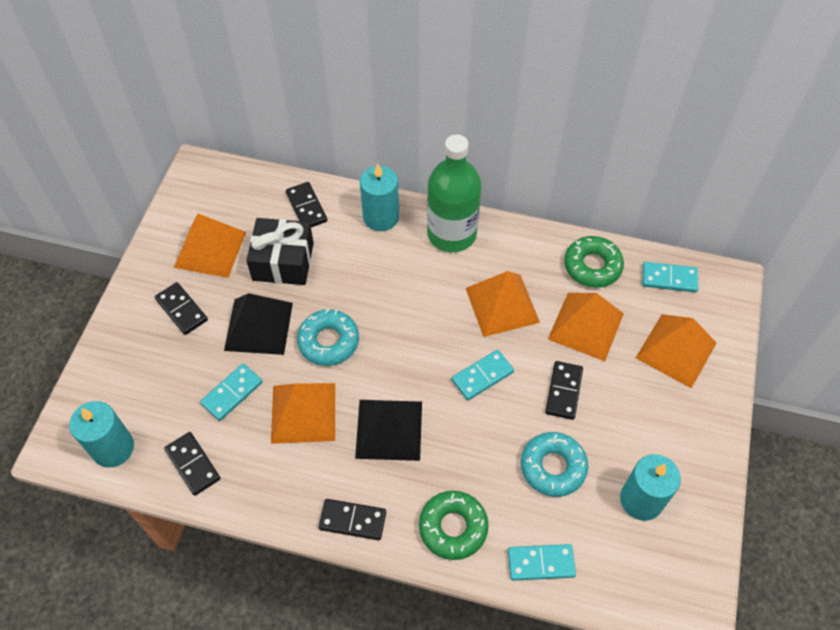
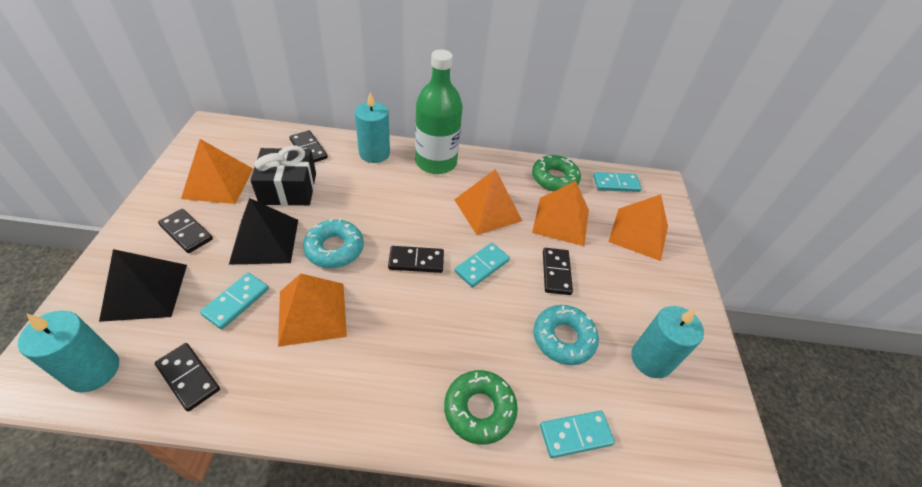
camera: 15 degrees left, 10 degrees down
black domino [319,499,386,540] -> black domino moved to [388,246,444,273]
black pyramid [355,400,422,461] -> black pyramid moved to [99,249,187,322]

